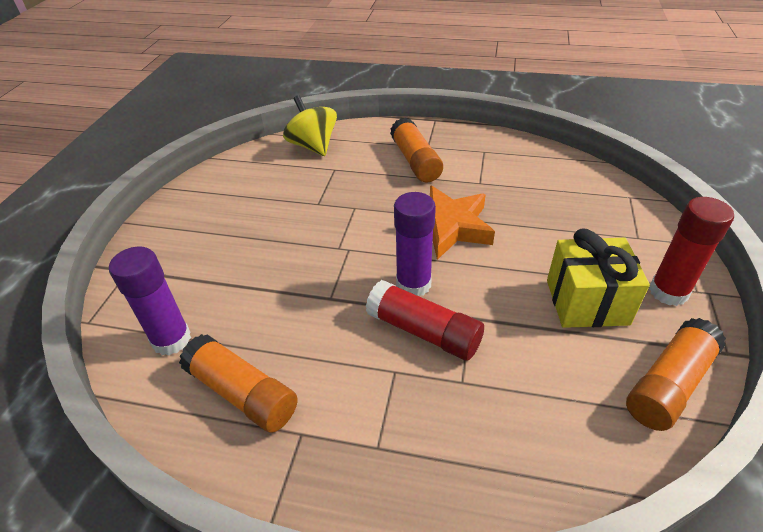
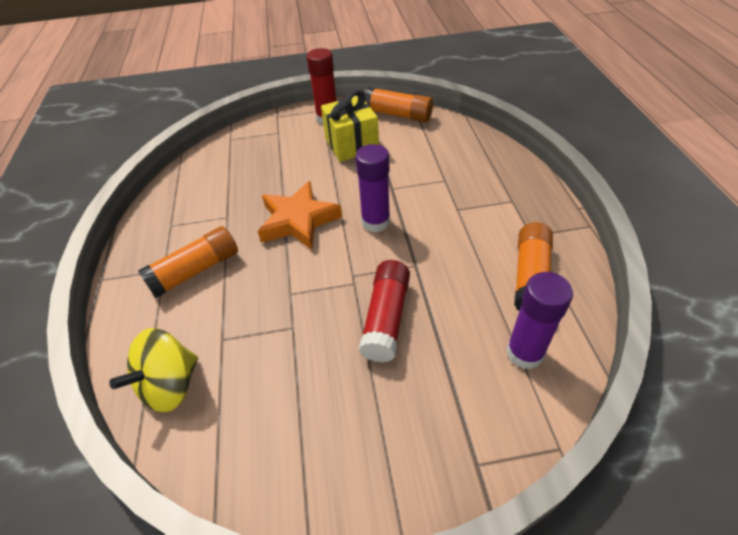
camera: 110 degrees left, 5 degrees up
red glue stick [366,280,484,361] -> red glue stick moved to [359,260,410,363]

